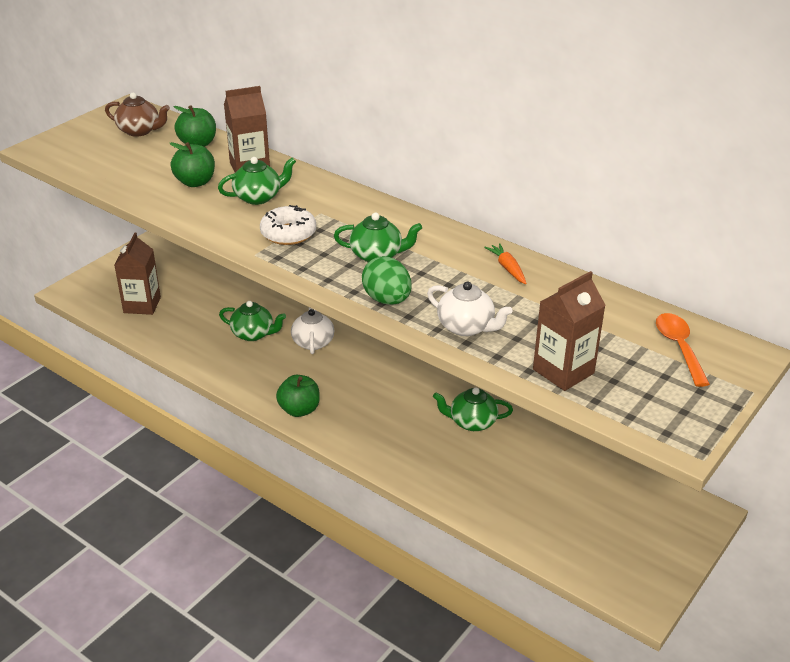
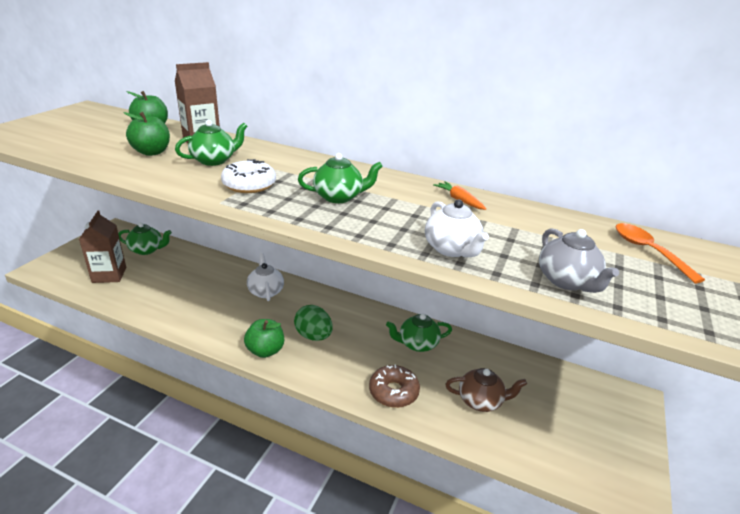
camera: 15 degrees left, 5 degrees down
brown teapot [105,93,170,137] -> brown teapot moved to [445,368,527,412]
green teapot [219,301,286,341] -> green teapot moved to [118,222,172,255]
green egg [362,256,412,305] -> green egg moved to [294,305,333,341]
white teapot [427,281,513,336] -> white teapot turned 45 degrees clockwise [425,199,489,257]
brown carton [533,271,606,391] -> grey teapot [539,228,619,293]
none -> brown donut [369,364,420,408]

